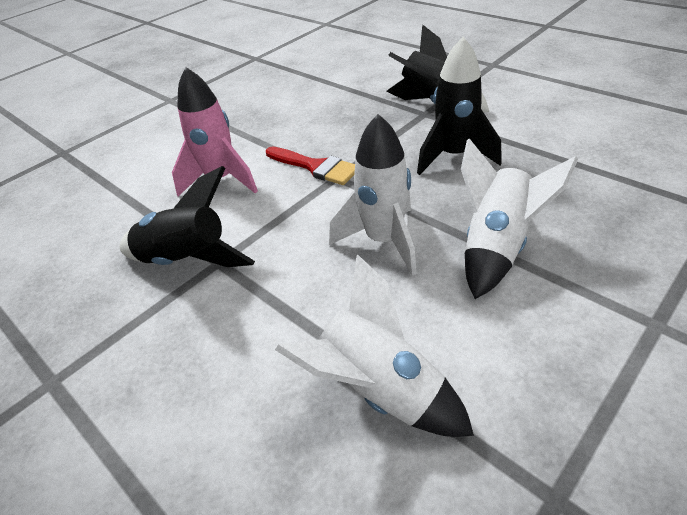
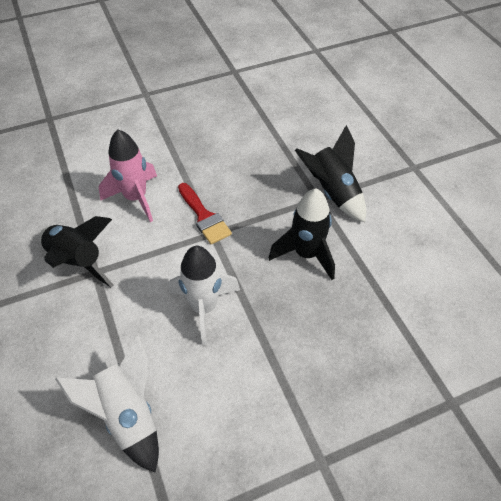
camera: 20 degrees right, 10 degrees up
white rocket [461,138,578,299] -> none

